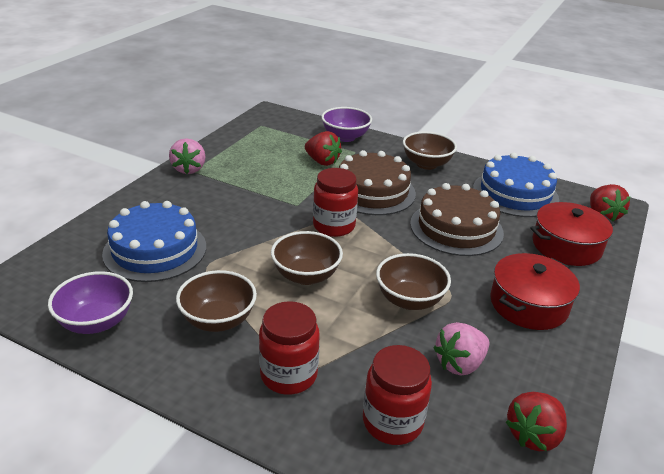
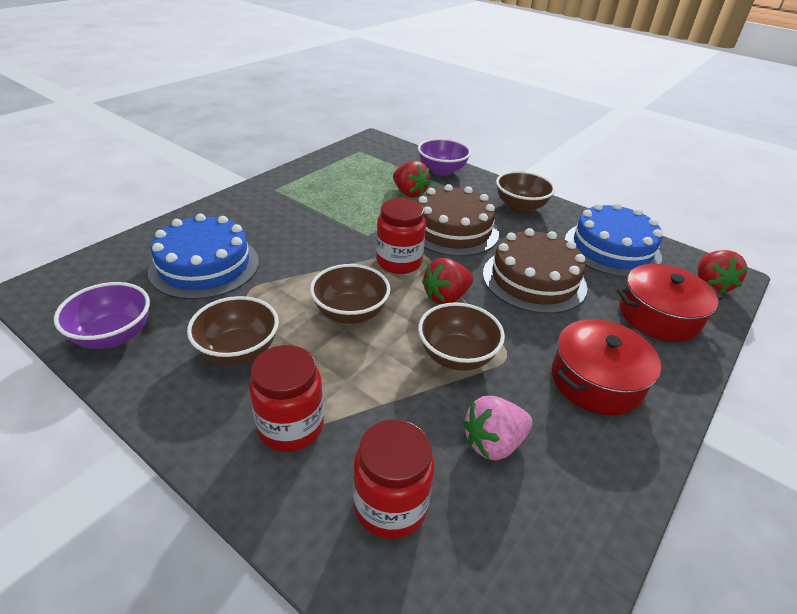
camera: 10 degrees right, 5 degrees up
pink strawberry [169,138,206,174] -> none
red strawberry [506,392,567,451] -> red strawberry moved to [422,258,473,304]

